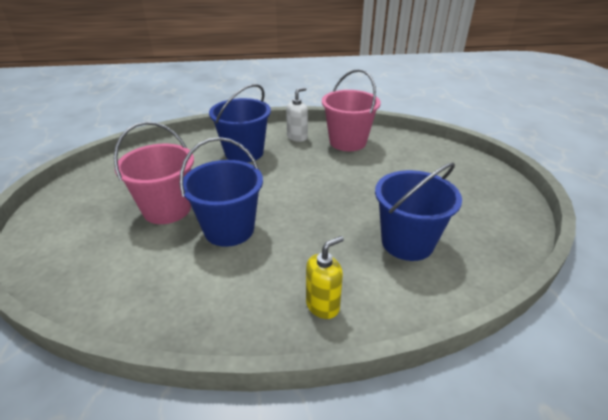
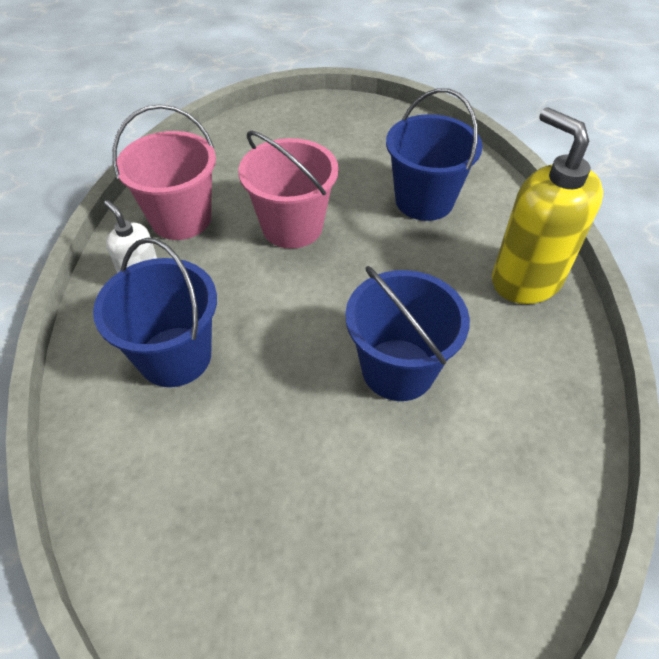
camera: 85 degrees left, 15 degrees up
pink bucket [114,122,194,224] -> pink bucket moved to [238,131,339,249]
yellow soap dispenser [306,236,344,319] -> yellow soap dispenser [492,107,603,304], size x1.94

